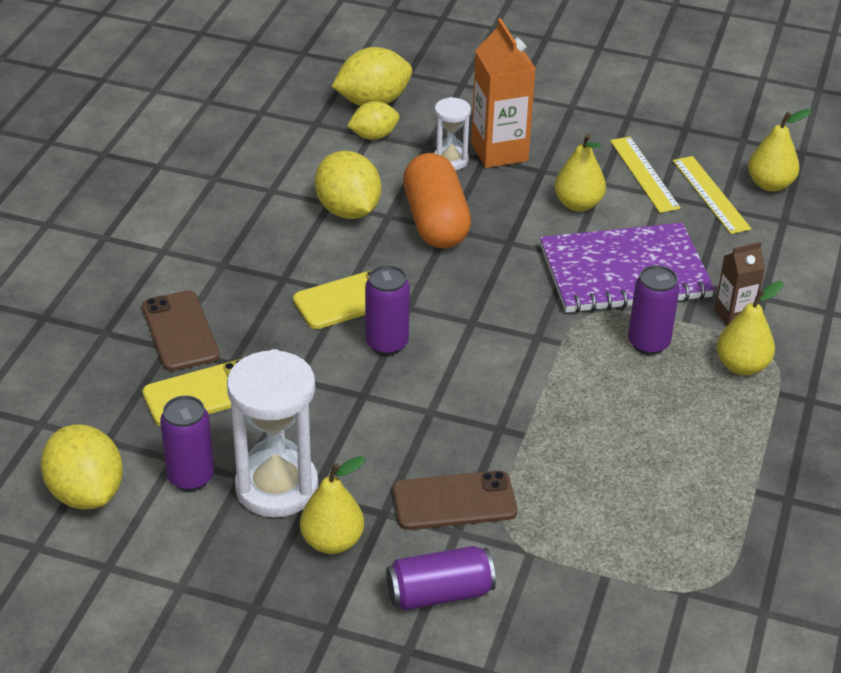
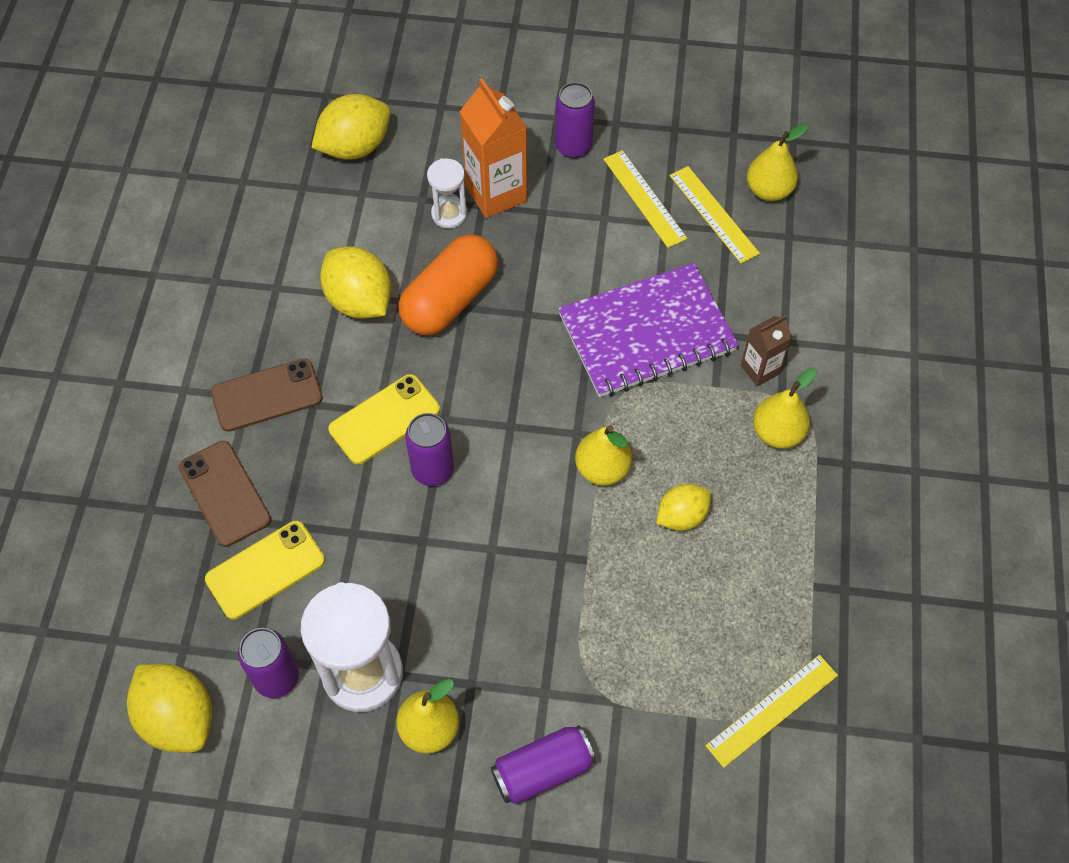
camera: 10 degrees left, 20 degrees up
yellow lemon [347,101,399,140] -> yellow lemon moved to [656,484,711,531]
brown phone [393,471,517,530] -> brown phone moved to [211,358,323,432]
orange capsule [403,153,471,248] -> orange capsule turned 60 degrees clockwise [398,234,498,335]
yellow pear [554,133,606,212] -> yellow pear moved to [575,425,632,486]
purple can [628,265,680,355] -> purple can moved to [555,82,595,158]
none -> yellow ruler [705,655,838,768]

